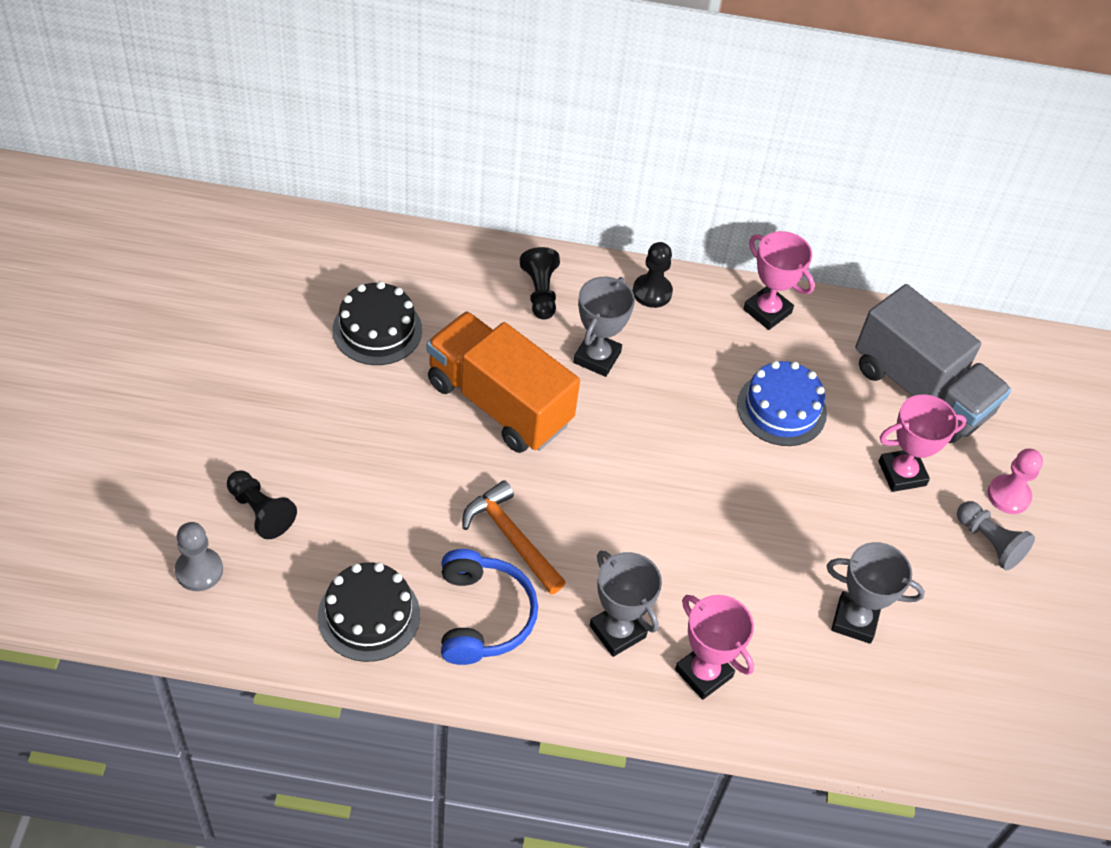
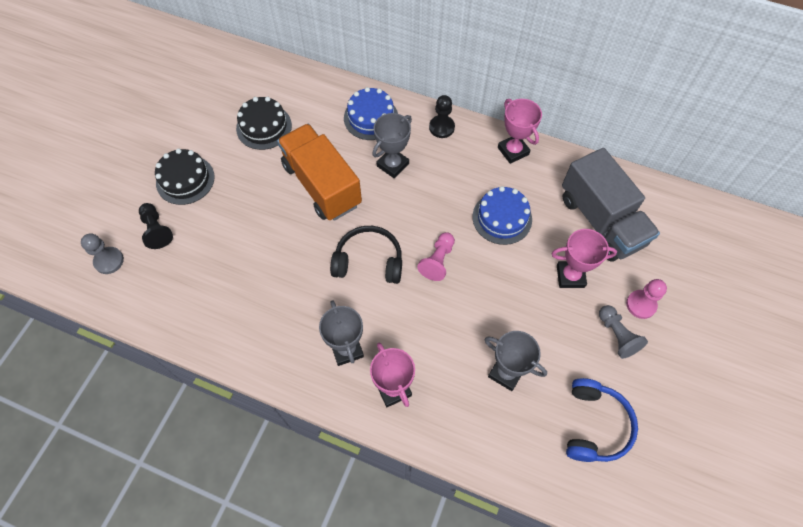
camera: 20 degrees right, 10 degrees up
black cake [318,563,420,662] -> black cake moved to [155,148,215,205]
blue headphones [441,549,538,665] -> blue headphones moved to [566,378,638,462]
orange hammer [463,480,566,595] -> none
black pawn [520,247,560,320] -> blue cake [344,87,398,140]
none -> black headphones [330,226,402,284]
none -> pink pawn [417,232,455,281]

